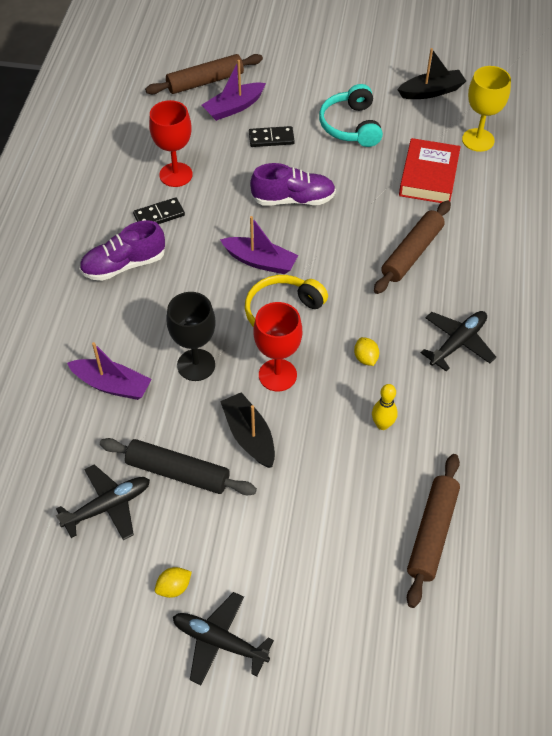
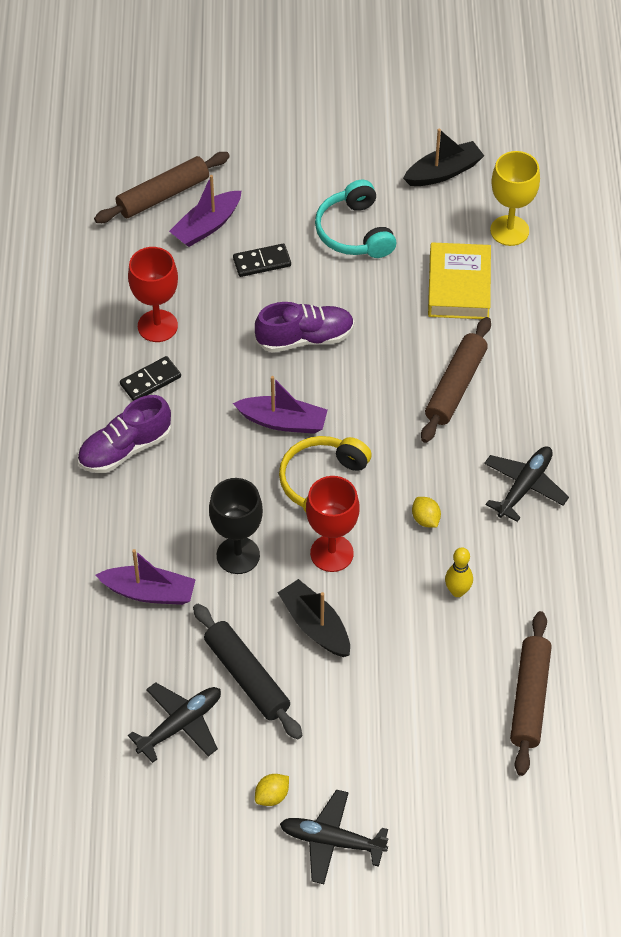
camera: 10 degrees left, 0 degrees up
black rolling pin [100,438,257,495] -> black rolling pin turned 45 degrees clockwise [193,604,302,740]
red book [399,138,461,203] -> yellow book [428,242,491,319]

